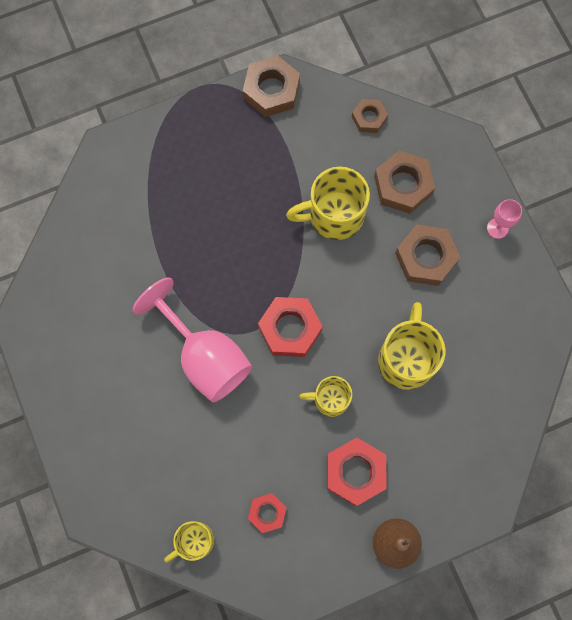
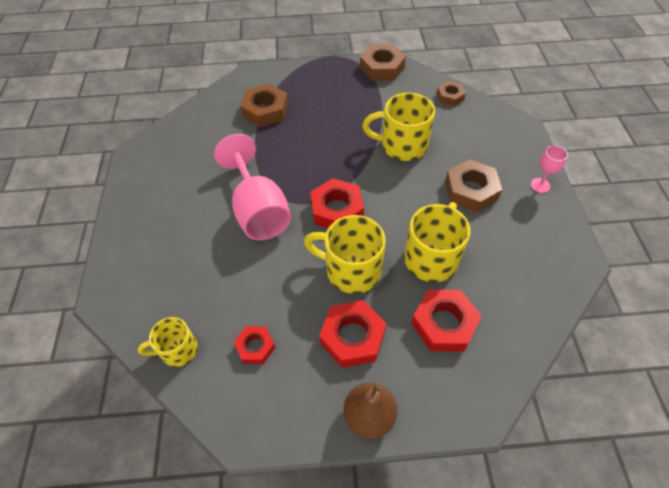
camera: 20 degrees right, 20 degrees down
yellow mug [299,376,352,417] -> yellow mug [304,215,386,294], size x1.65
brown nut [374,150,435,214] -> brown nut moved to [240,84,288,127]
none -> red nut [411,290,482,351]

